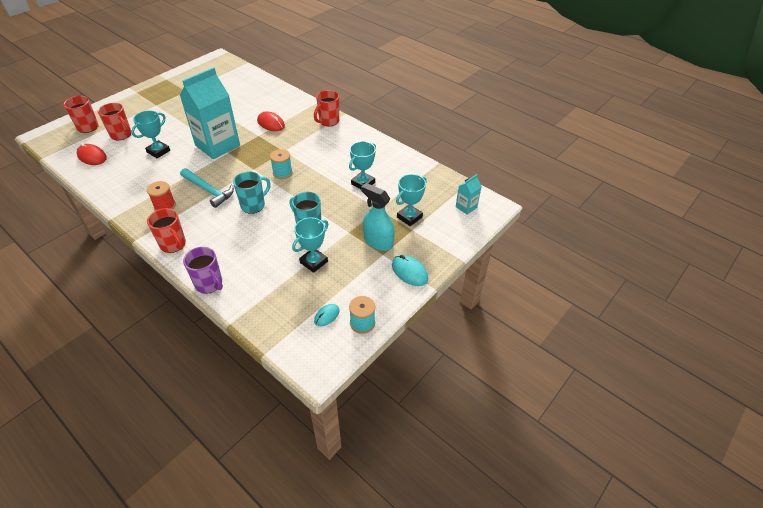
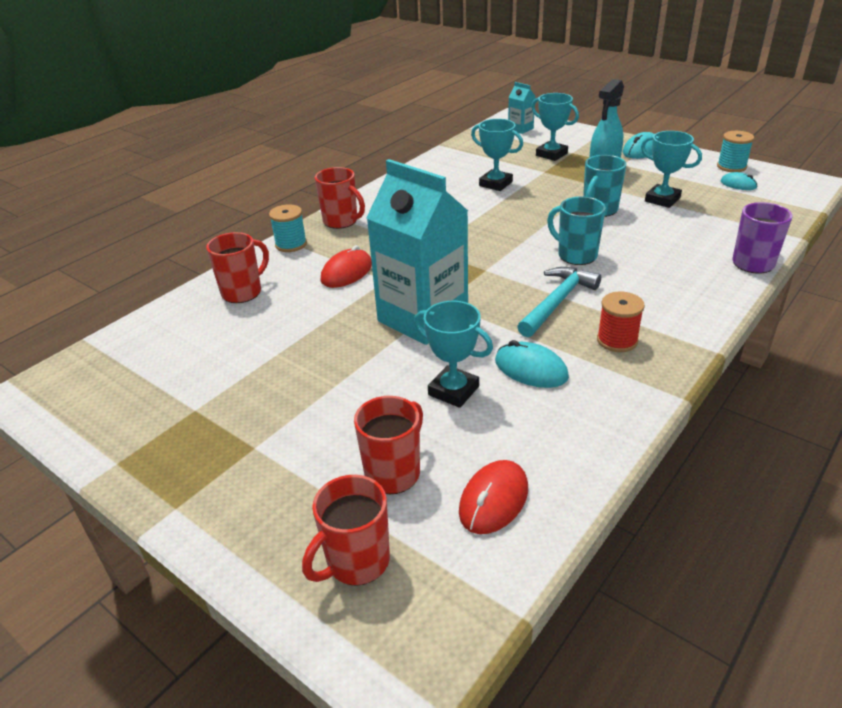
camera: 90 degrees left, 10 degrees down
red mug [147,208,186,253] -> red mug moved to [206,232,269,303]
turquoise spool [270,149,293,179] -> turquoise spool moved to [269,204,307,252]
none -> turquoise mouse [495,340,569,388]

